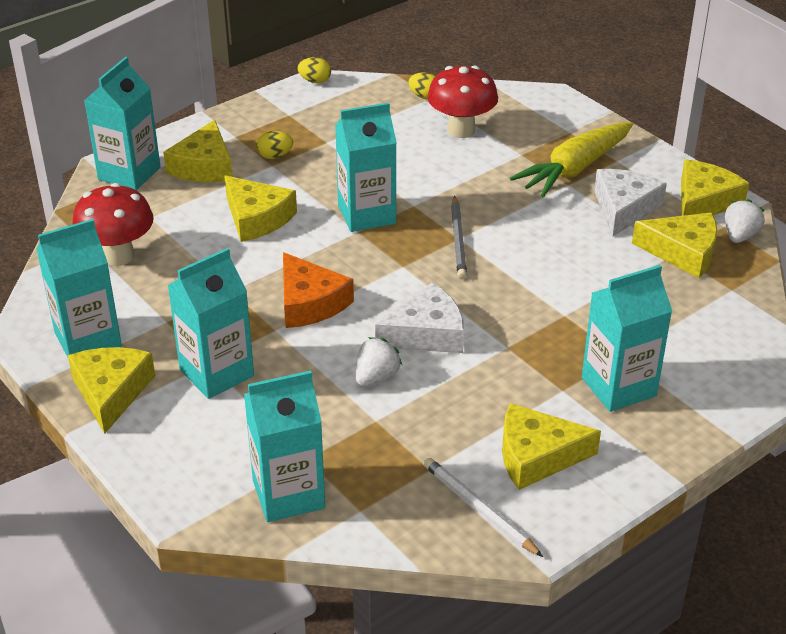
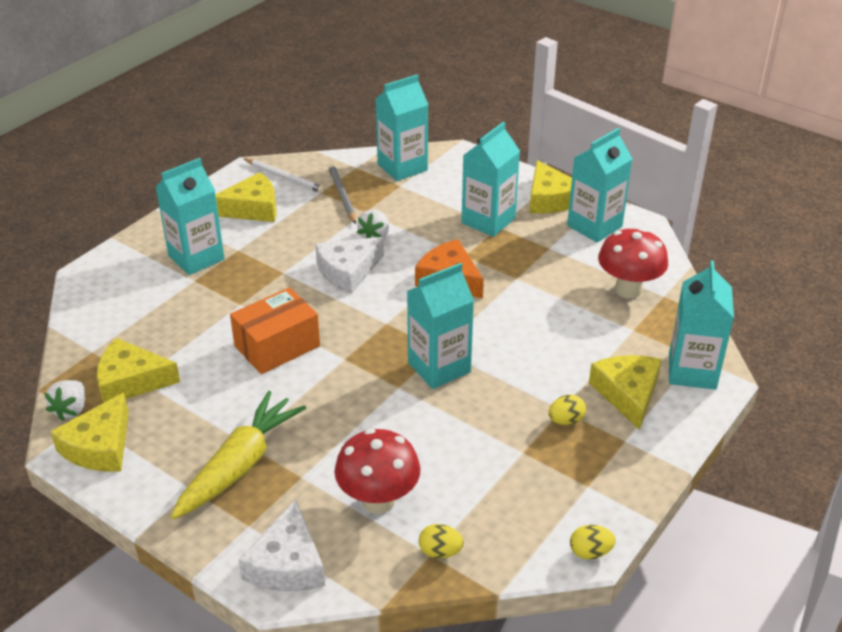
camera: 165 degrees right, 0 degrees up
yellow cheese [224,175,297,242] -> none
grey pencil [451,196,467,279] -> grey pencil moved to [328,164,356,224]
white cheese [594,169,667,236] -> white cheese moved to [239,499,325,591]
none -> orange box [230,287,320,374]

